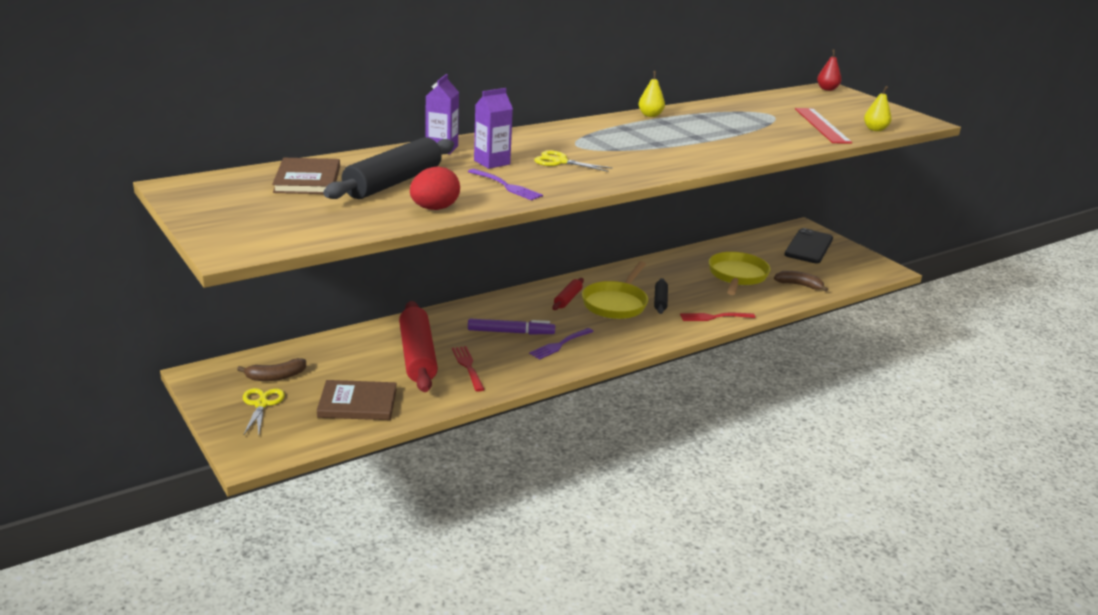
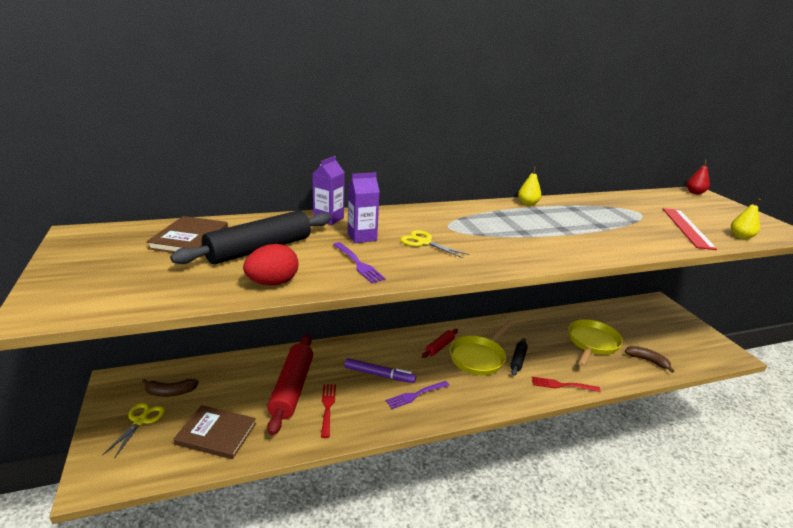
camera: 15 degrees right, 0 degrees up
black phone [785,228,833,263] -> none

